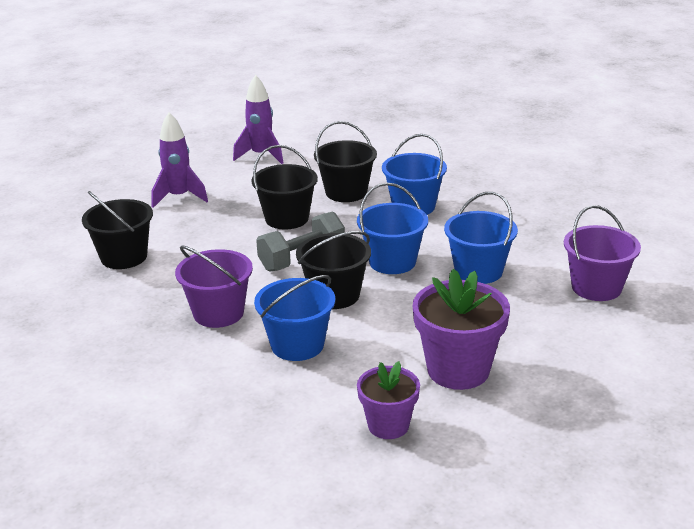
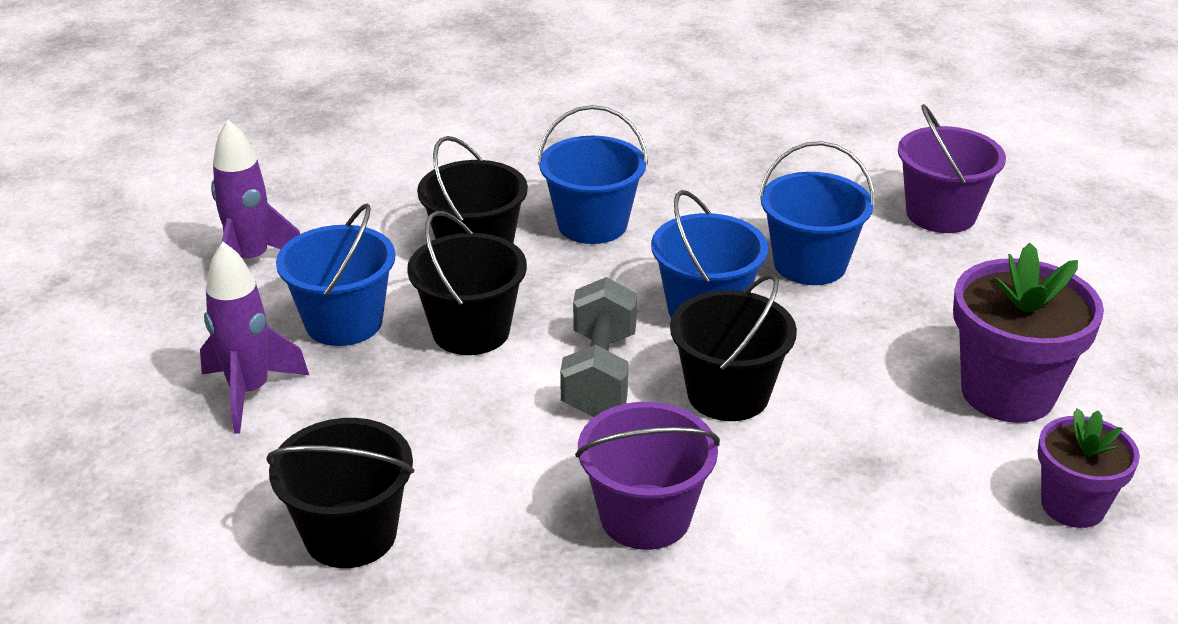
camera: 50 degrees left, 5 degrees up
blue bucket [254,275,335,361] -> blue bucket moved to [276,204,395,346]

